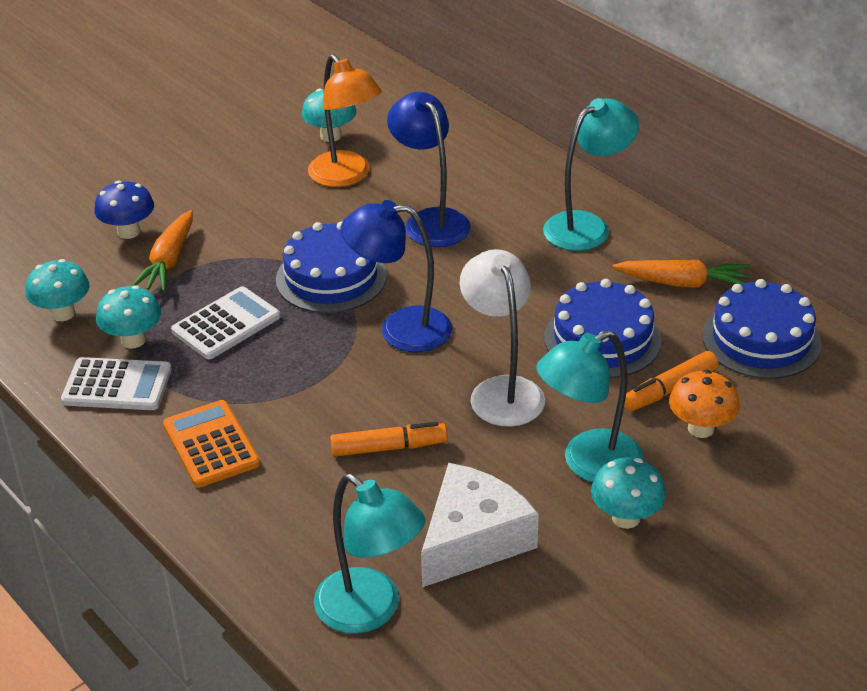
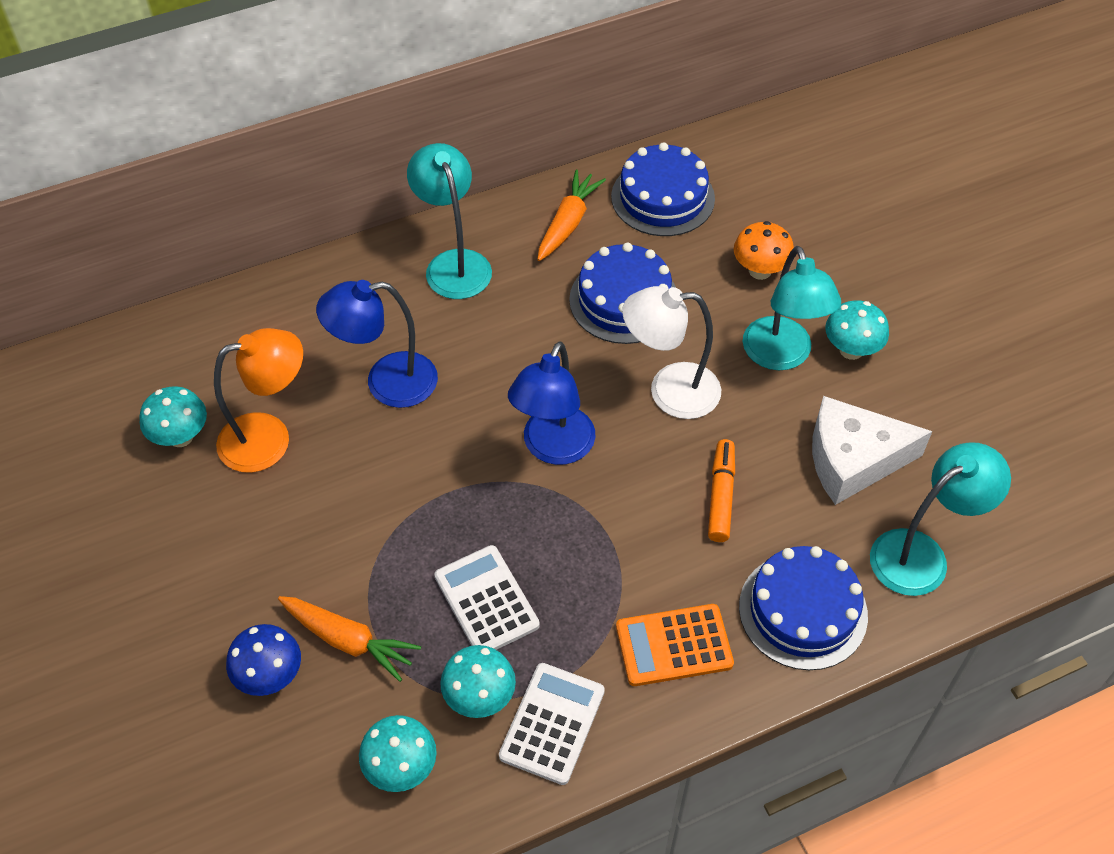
camera: 75 degrees left, 15 degrees up
blue cake [276,221,387,313] -> blue cake moved to [739,546,868,670]
white cheese [421,463,539,587] -> white cheese turned 60 degrees counterclockwise [812,396,932,505]
orange marker [624,351,718,411] -> none

